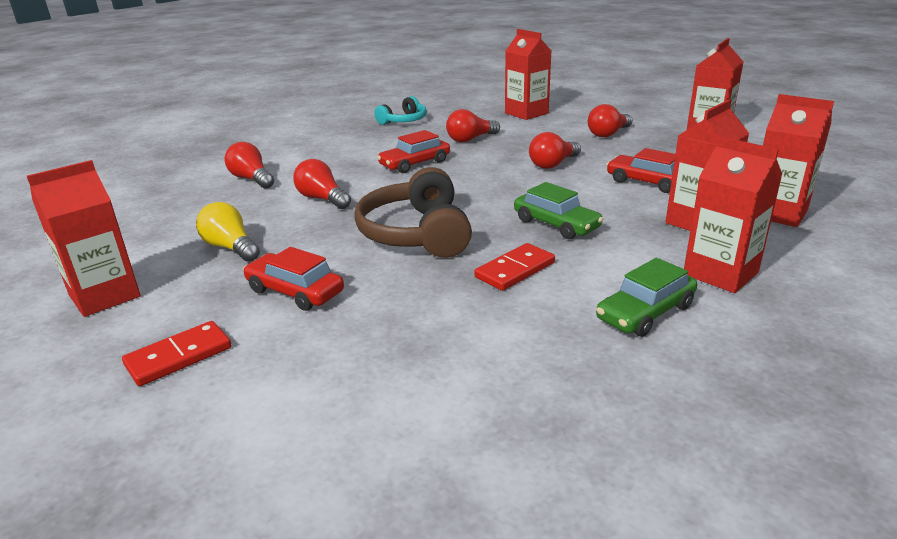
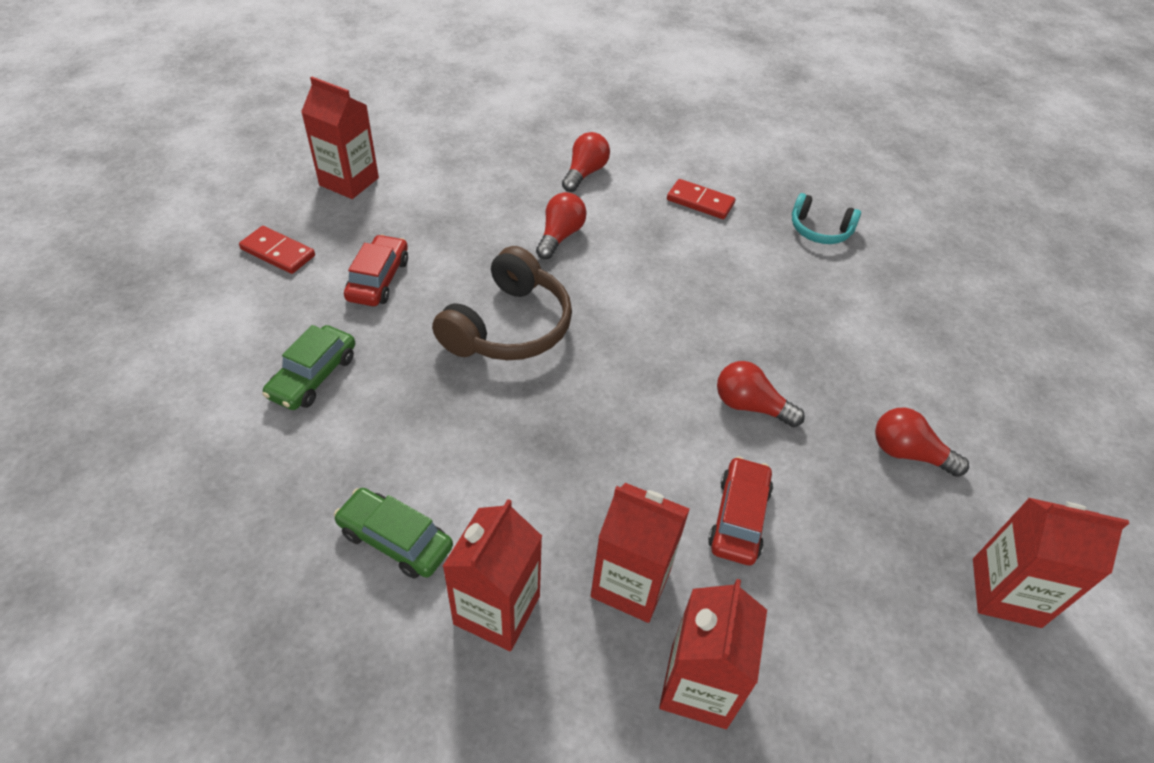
camera: 65 degrees right, 20 degrees up
yellow light bulb [196,202,260,262] -> none
brown headphones [354,167,472,258] -> brown headphones turned 150 degrees clockwise [432,246,572,360]
red car [377,130,450,173] -> none
red light bulb [446,109,500,142] -> none
red domino [474,243,555,291] -> red domino moved to [667,179,735,219]
red carton [505,29,551,120] -> none
green car [514,182,603,239] -> green car moved to [262,325,355,410]

